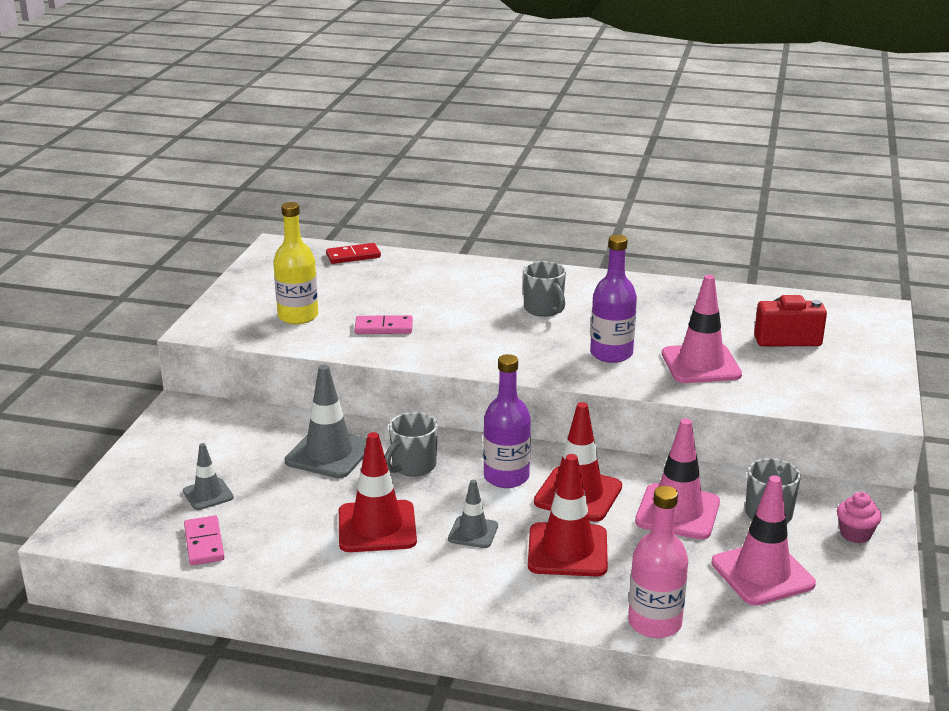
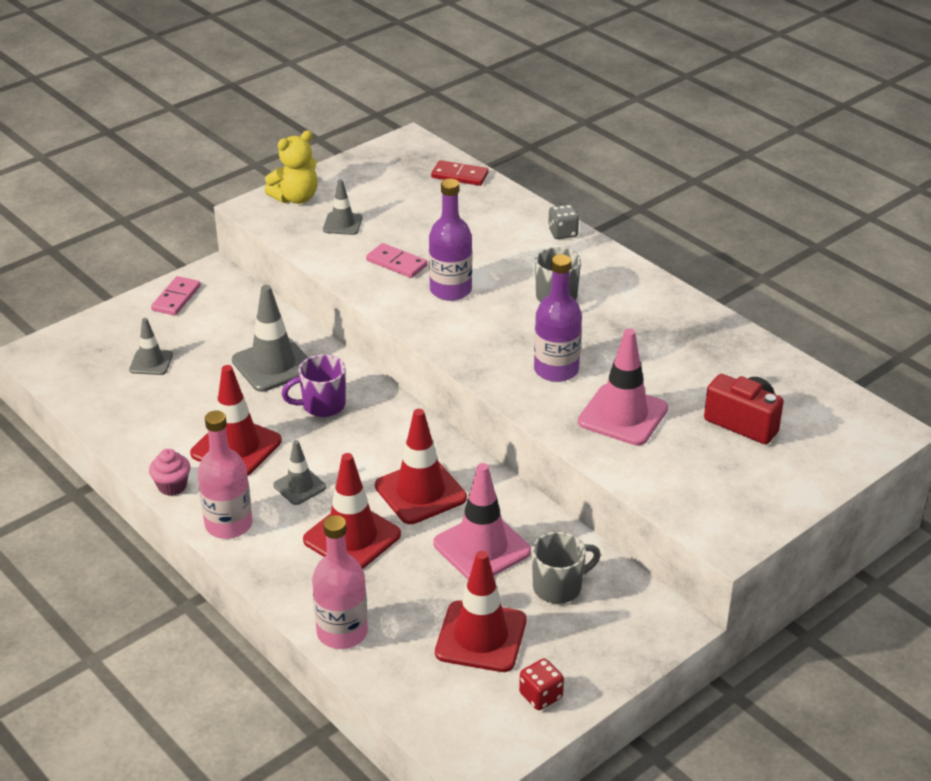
camera: 35 degrees right, 10 degrees up
pink domino [184,516,225,565] -> pink domino moved to [151,276,201,316]
yellow bottle [273,202,318,324] -> grey traffic cone [323,179,362,235]
grey mug [385,412,438,477] -> purple mug [281,354,346,417]
purple bottle [483,354,531,488] -> purple bottle moved to [429,179,472,301]
pink traffic cone [711,475,816,606] -> red traffic cone [435,551,526,672]
pink cupcake [837,492,882,543] -> pink cupcake moved to [149,449,190,496]
none -> pink bottle [197,410,253,539]
none -> yellow teddy bear [265,130,318,204]
none -> red dice [519,658,564,710]
none -> grey dice [548,205,579,239]

